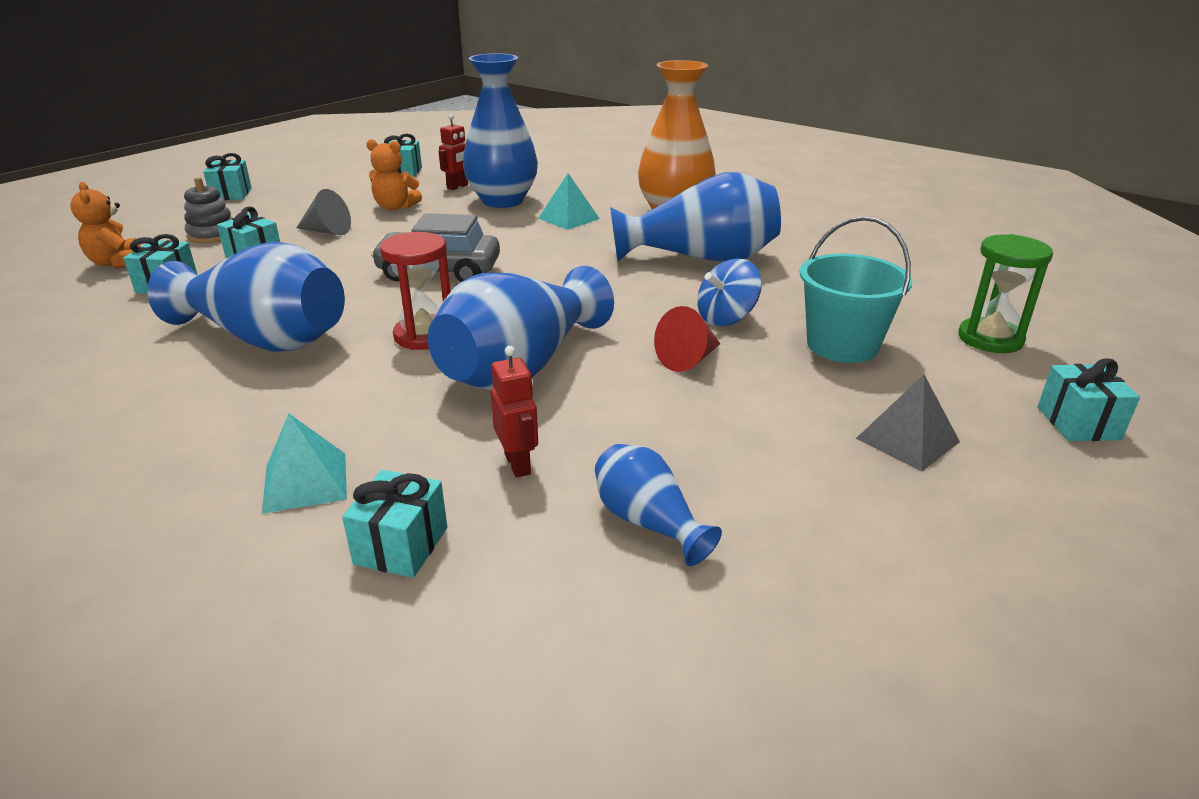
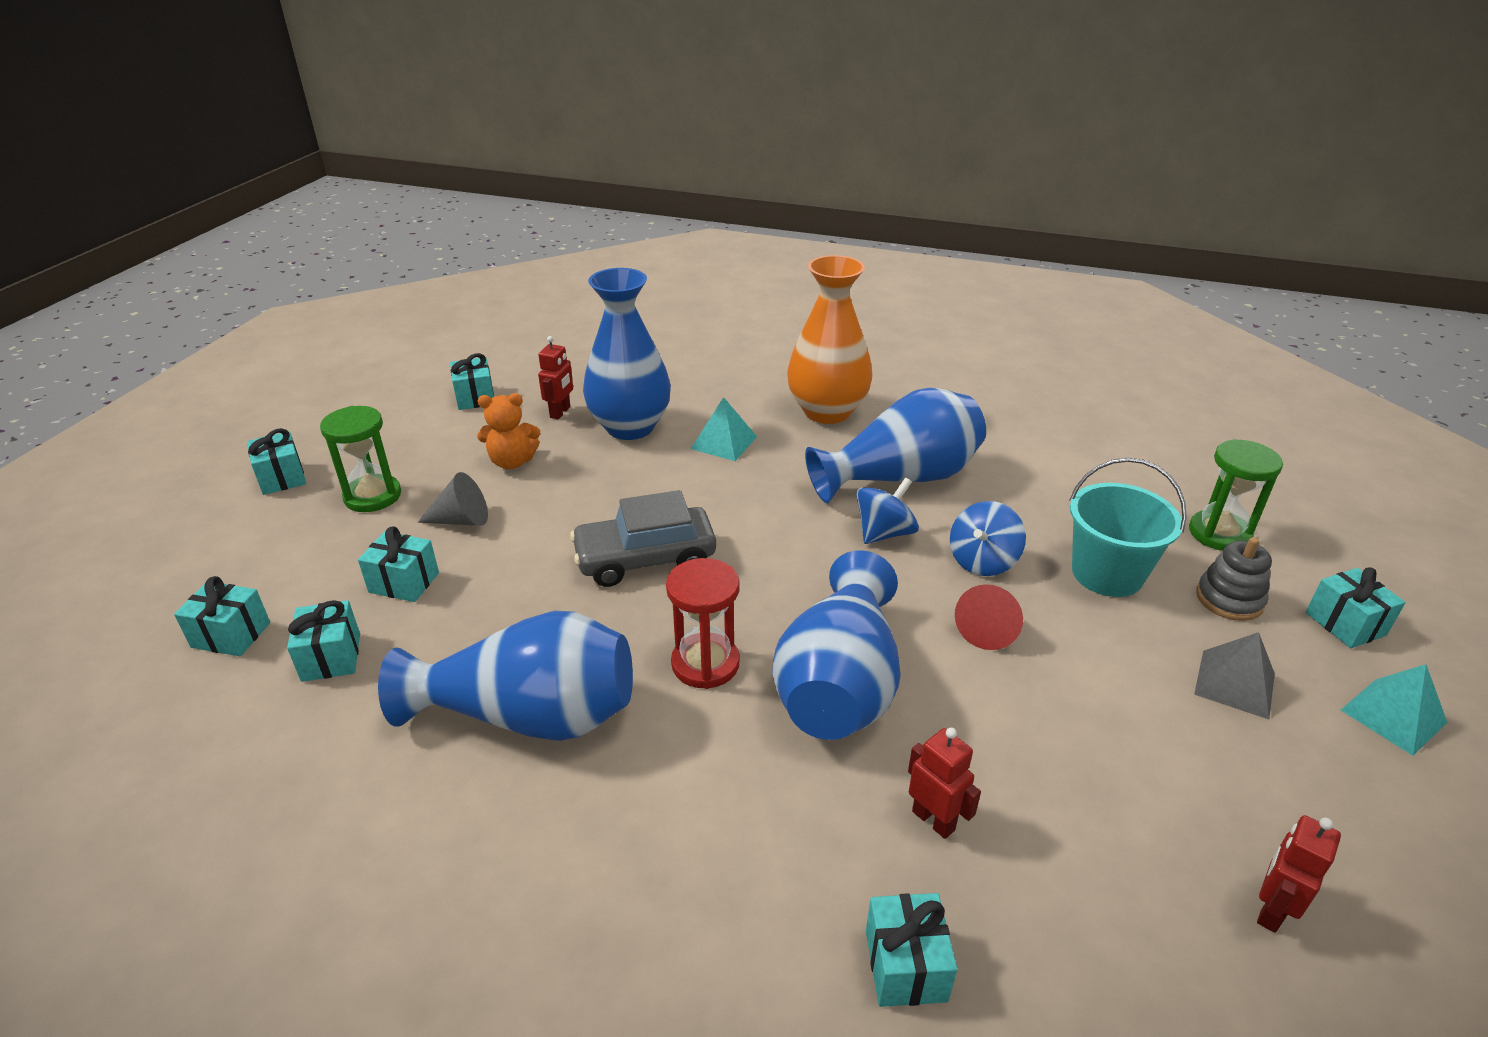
camera: 20 degrees left, 5 degrees up
orange teddy bear [70,182,141,268] -> turquoise gift [174,576,270,656]
grey stacking toy [184,177,233,243] -> grey stacking toy moved to [1196,537,1272,621]
turquoise pyramid [262,413,347,514] -> turquoise pyramid moved to [1341,664,1447,756]
blue vase [595,444,722,566] -> none
none -> green hourglass [320,406,401,512]
none -> blue spinning top [856,477,919,544]
none -> red robot [1257,815,1341,933]

